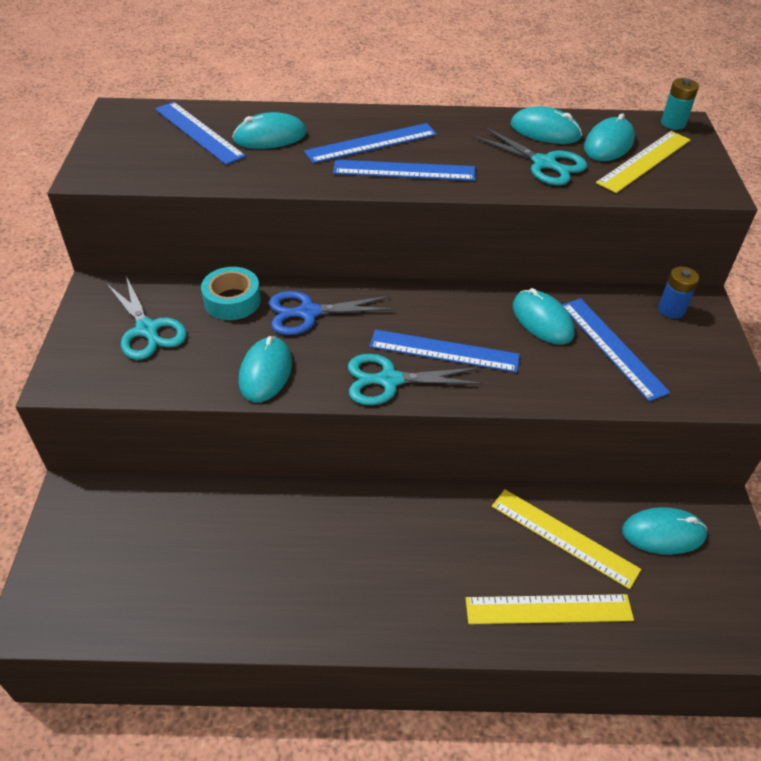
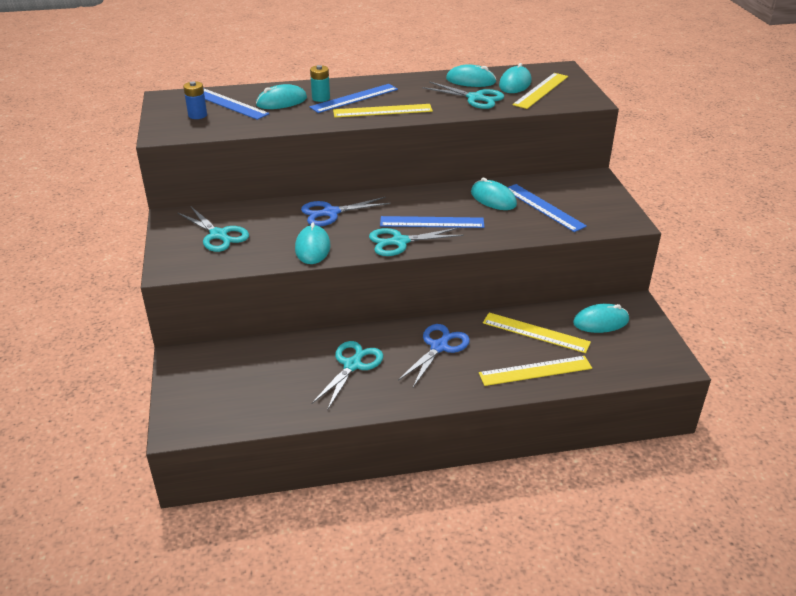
camera: 10 degrees left, 10 degrees down
turquoise tape [201,267,261,320] -> none
blue ruler [333,160,476,181] -> yellow ruler [333,104,433,117]
blue battery [658,267,699,319] -> blue battery moved to [183,81,207,119]
turquoise battery [661,78,699,130] -> turquoise battery moved to [310,65,330,102]
none -> turquoise scissors [312,341,383,411]
none -> blue scissors [398,324,470,387]

